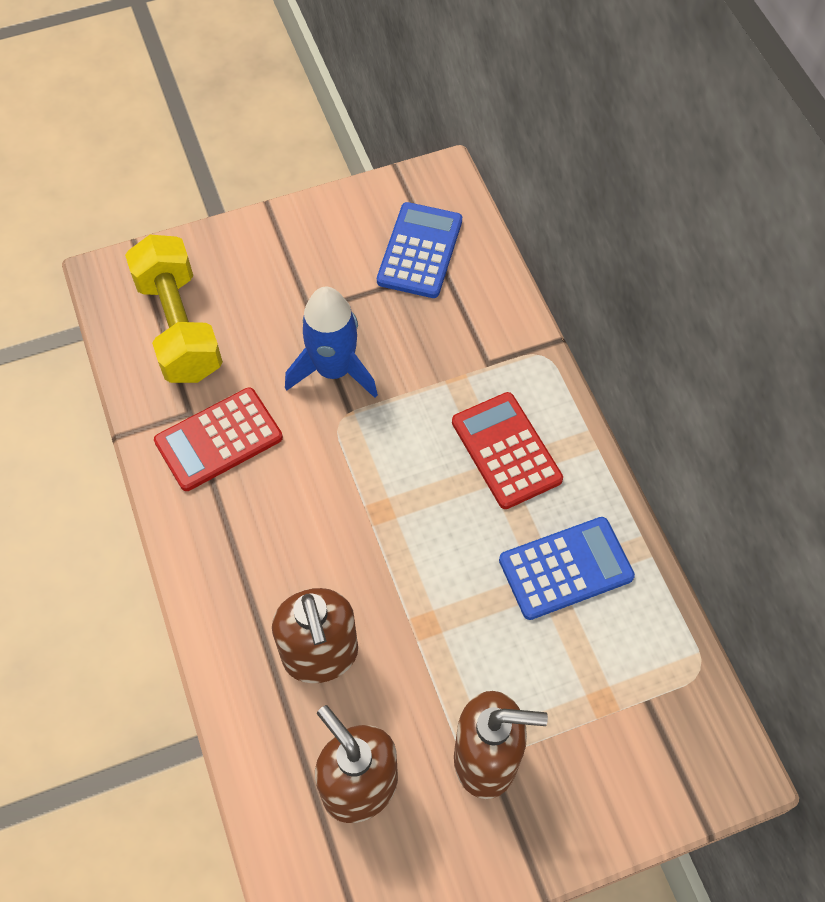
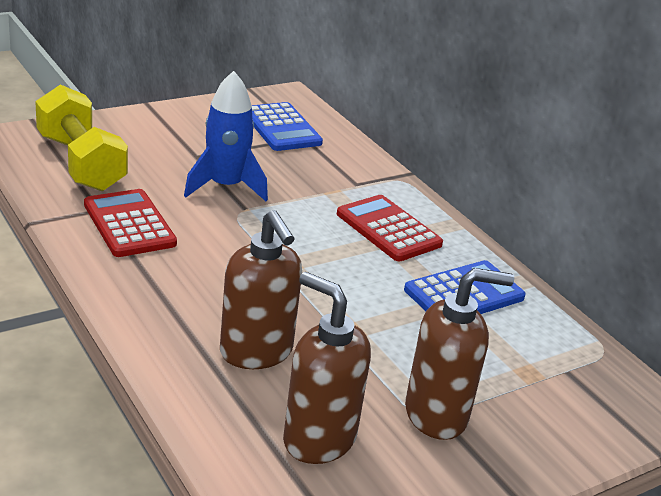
camera: 15 degrees left, 30 degrees down
red calculator [154,387,283,491] -> red calculator turned 105 degrees clockwise [84,189,177,257]
blue calculator [377,202,462,298] -> blue calculator turned 150 degrees clockwise [252,102,323,151]

